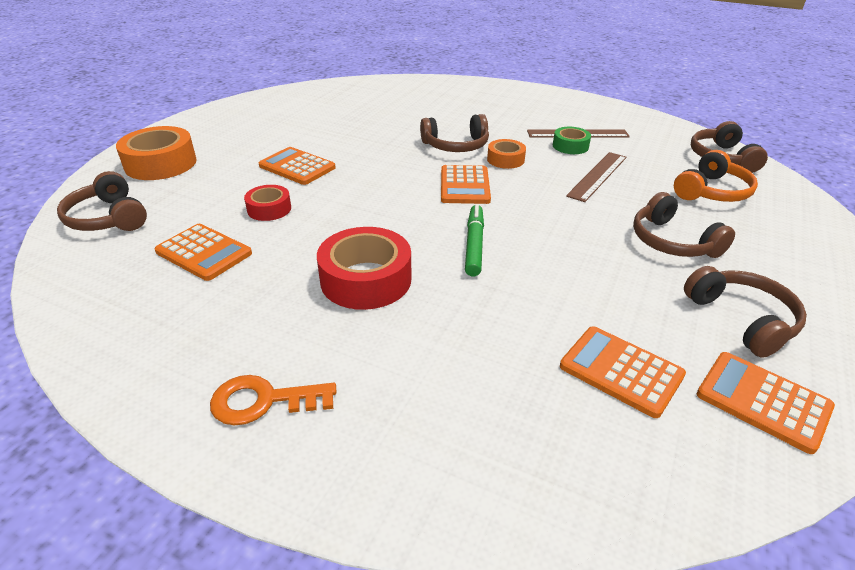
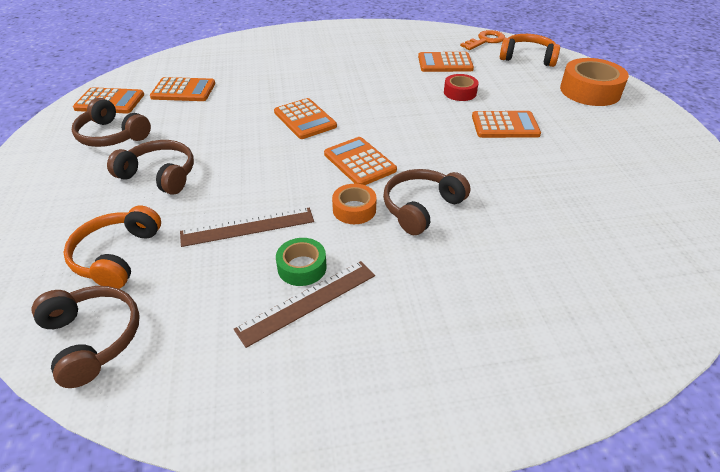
camera: 145 degrees right, 5 degrees up
brown headphones [57,171,147,231] -> orange headphones [500,34,560,67]
orange key [210,375,337,426] -> orange key moved to [460,30,505,50]
red tape [317,227,411,310] -> none
green marker [465,204,484,277] -> orange calculator [274,98,337,139]
brown ruler [566,152,627,202] -> brown ruler turned 75 degrees clockwise [180,208,314,247]

